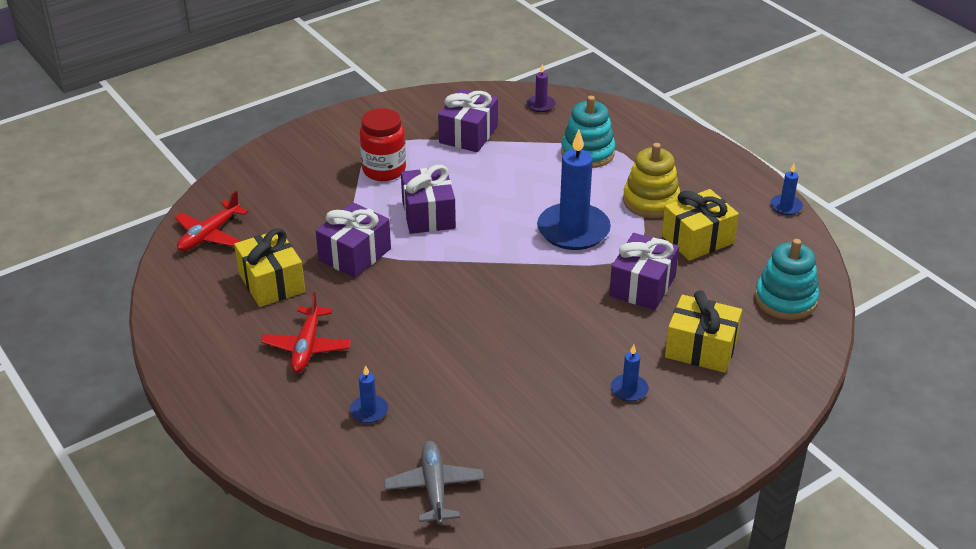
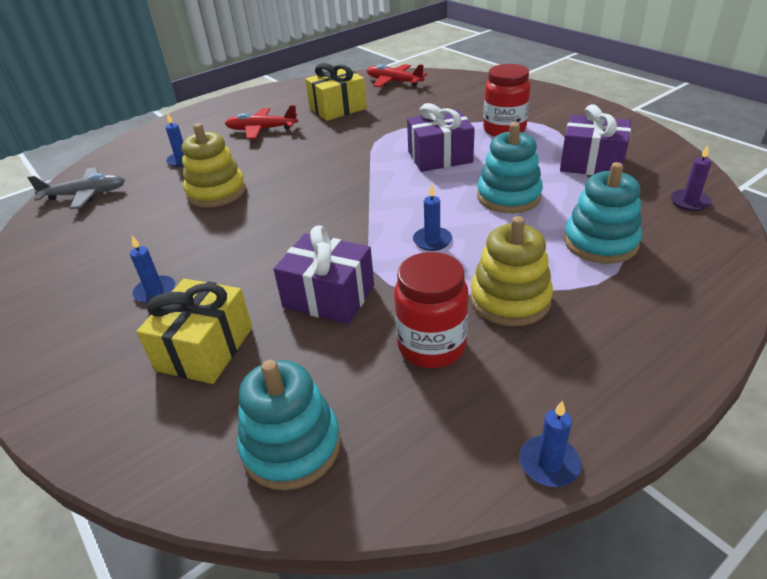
camera: 90 degrees right, 0 degrees up
purple gift [316,202,391,278] -> none
blue candle [537,130,611,250] -> blue candle [413,184,452,251], size x0.45
yellow gift [662,189,739,261] -> red jar [394,252,469,368]
none -> yellow stacking toy [182,123,246,208]
none -> turquoise stacking toy [477,122,543,213]

